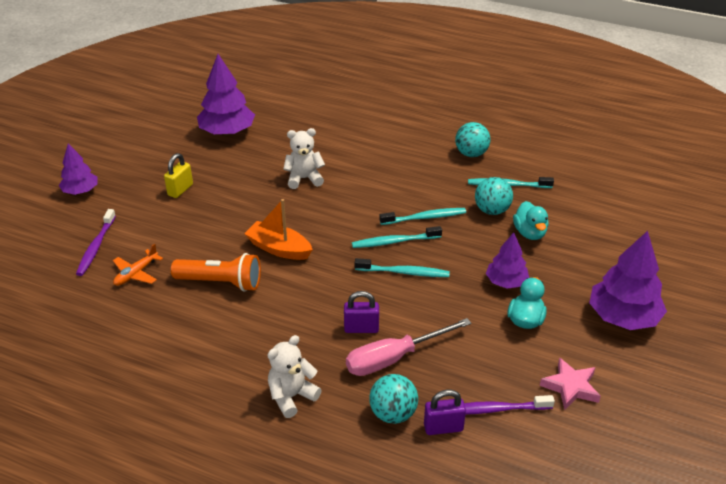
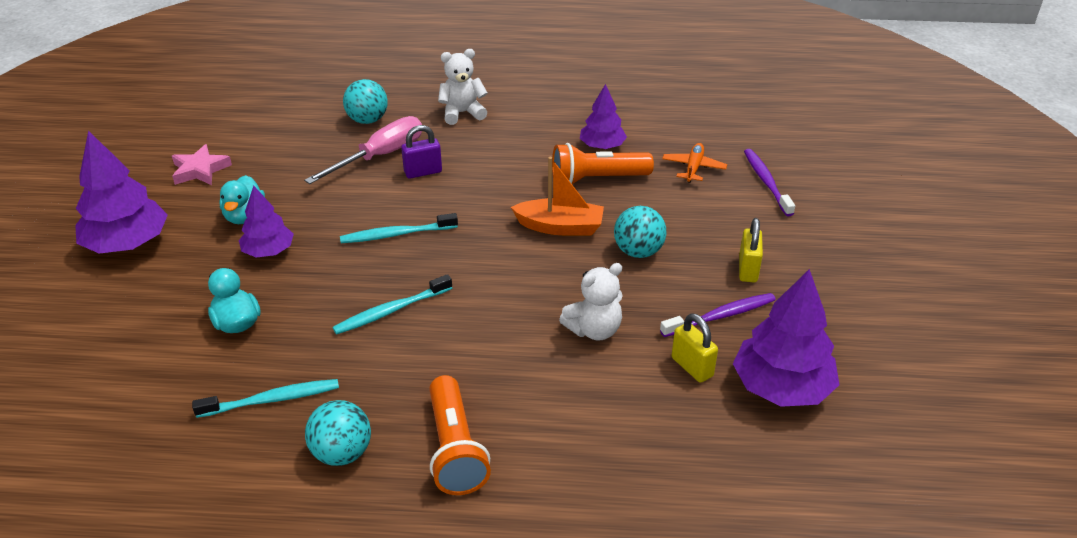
camera: 160 degrees right, 0 degrees up
purple tree [59,143,98,195] -> purple tree moved to [580,84,627,149]
white teddy bear [267,335,322,418] -> white teddy bear turned 135 degrees counterclockwise [438,49,487,125]
turquoise toothbrush [352,226,442,248] -> none
purple padlock [424,390,466,435] -> none
purple toothbrush [464,395,555,415] -> purple toothbrush moved to [660,293,776,337]
turquoise ball [475,177,513,215] -> turquoise ball moved to [614,206,667,258]
none -> orange flashlight [429,375,491,495]
none -> yellow padlock [672,313,718,383]

